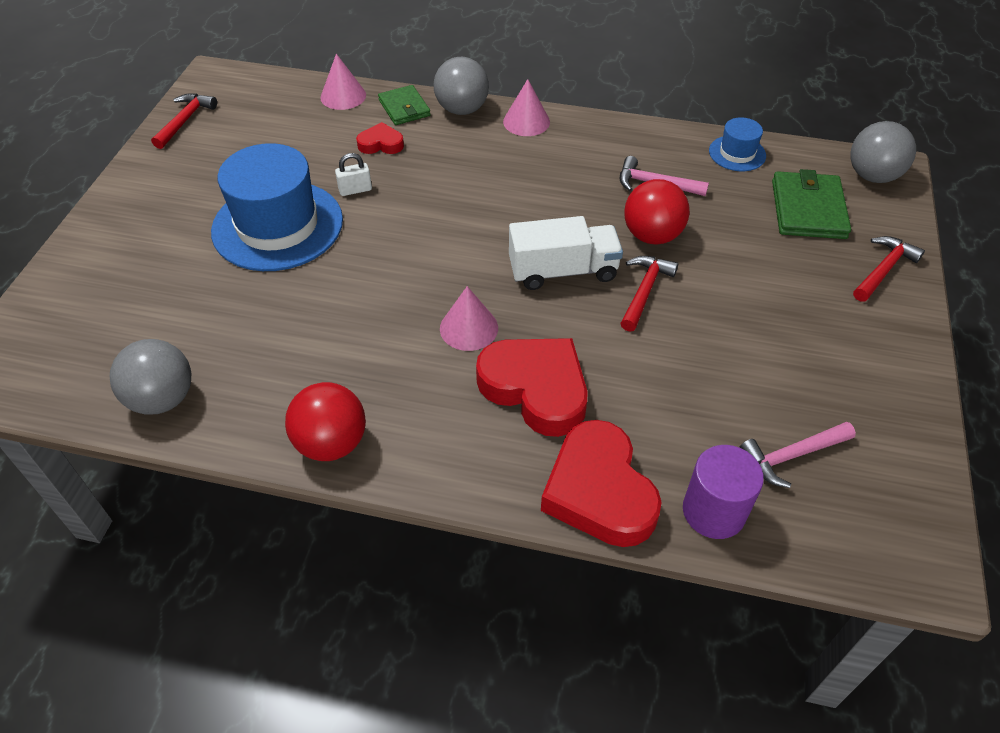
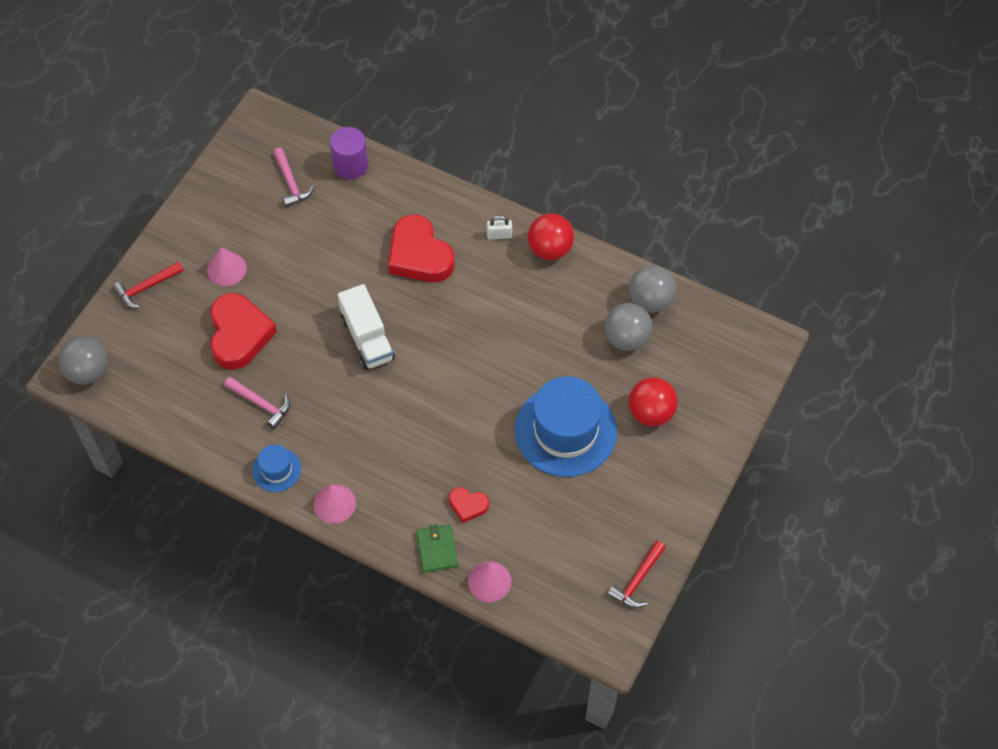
camera: 165 degrees left, 10 degrees up
white padlock [335,153,372,196] -> white padlock moved to [487,215,512,240]
grey ball [434,57,489,115] -> grey ball moved to [604,303,652,351]
pink cone [440,286,498,351] -> pink cone moved to [207,247,247,286]
white truck [509,216,623,290] -> white truck turned 120 degrees counterclockwise [338,284,395,370]
red heart [541,420,662,547] -> red heart moved to [210,293,277,370]
red hammer [620,256,678,332] -> none
red ball [624,179,690,245] -> red ball moved to [629,377,678,426]
blue hat [709,118,766,171] -> blue hat moved to [252,445,301,492]
pink hammer [739,422,856,488] -> pink hammer turned 75 degrees clockwise [273,148,315,207]
green wallet [772,169,851,239] -> none

